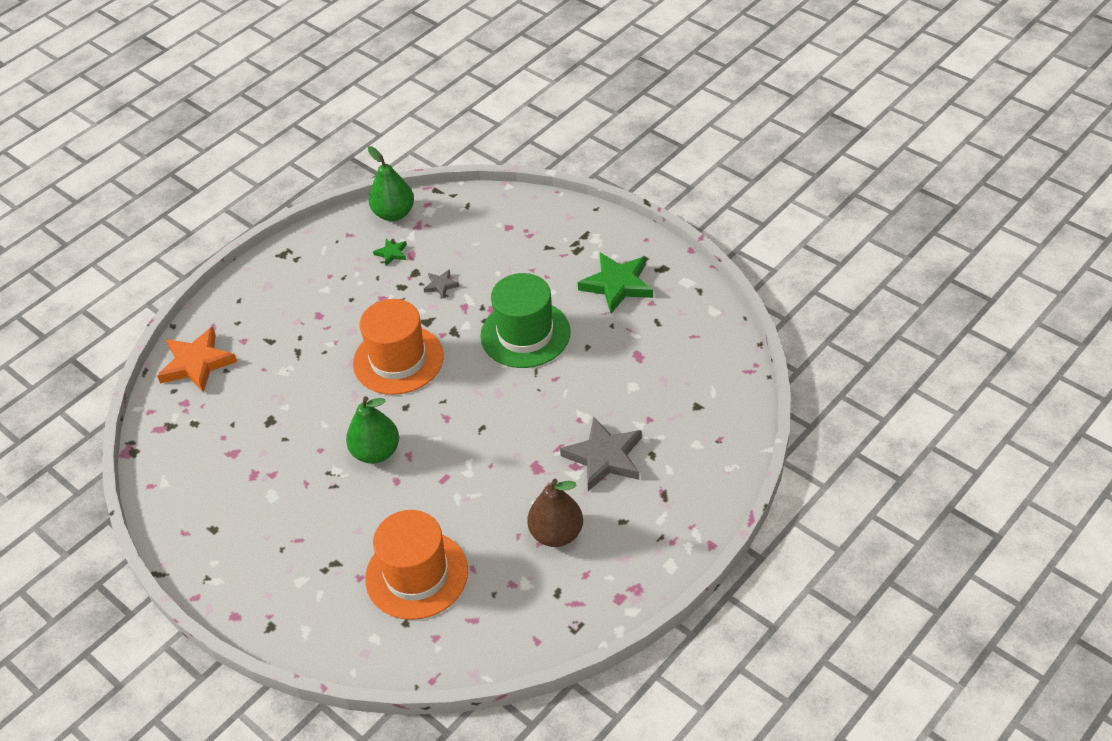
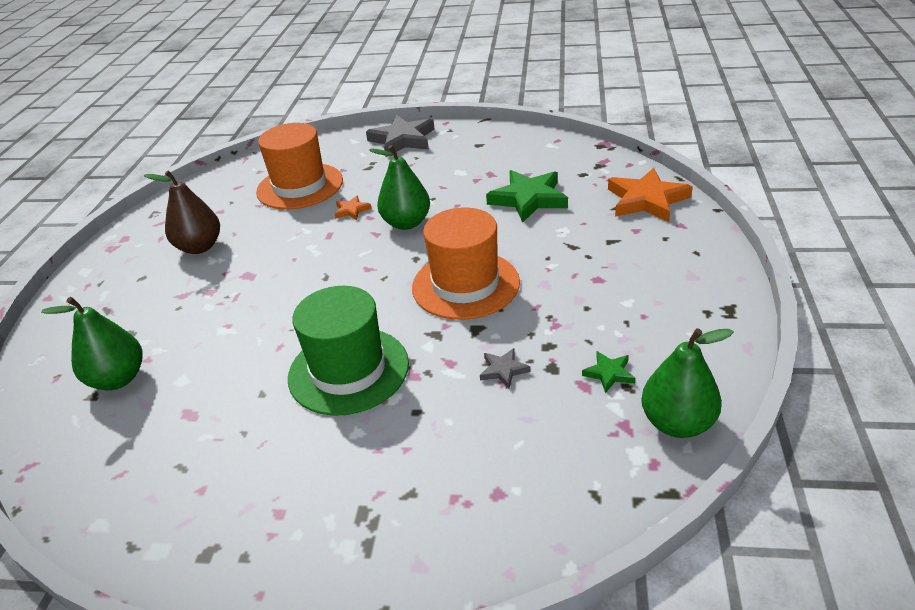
camera: 145 degrees right, 10 degrees down
grey star [560,417,642,491] -> grey star moved to [366,115,435,157]
green star [578,253,653,313] -> green star moved to [486,170,568,223]
none -> green pear [41,297,143,390]
none -> orange star [334,195,372,220]

